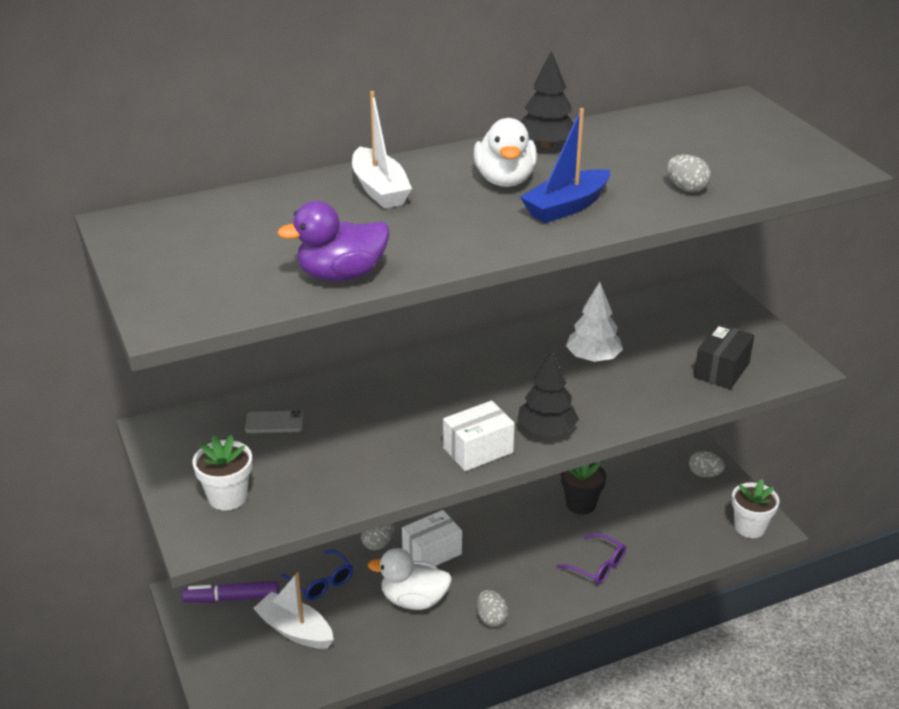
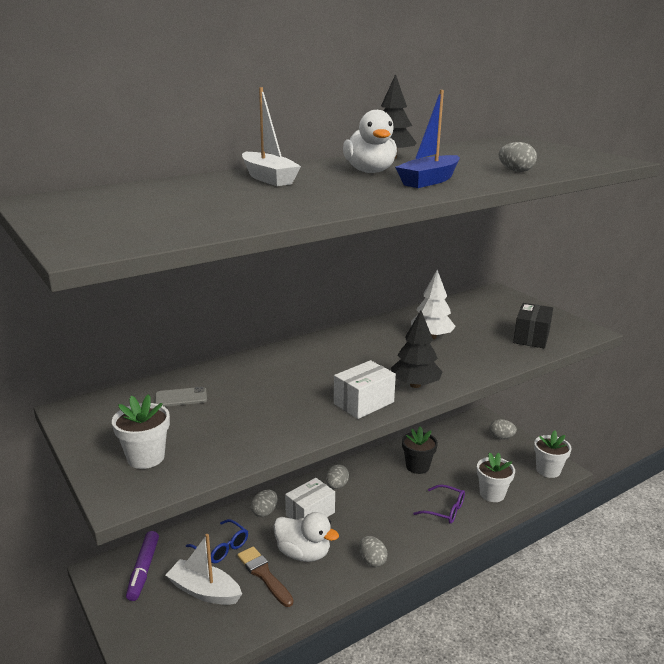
camera: 10 degrees left, 10 degrees down
purple marker [182,581,279,602] -> purple marker turned 75 degrees counterclockwise [126,531,159,601]
purple duck [277,201,389,281] -> none
white duck [368,548,452,610] -> white duck turned 150 degrees counterclockwise [274,512,339,562]
none -> brown brush [237,546,294,607]
none -> grey egg [326,465,349,489]
none -> white flower pot [477,452,515,502]

